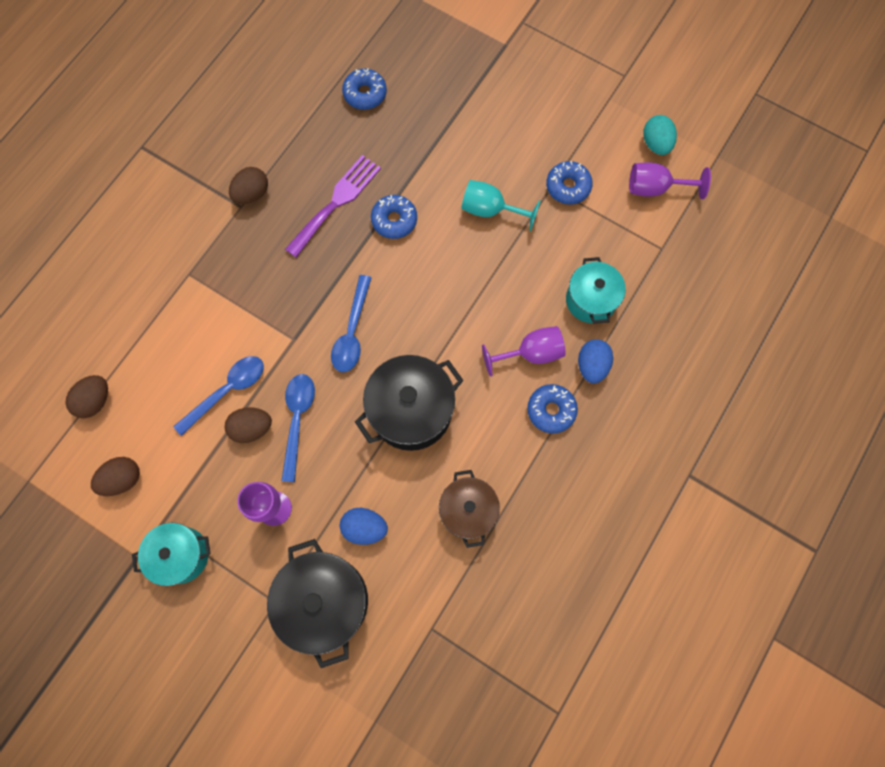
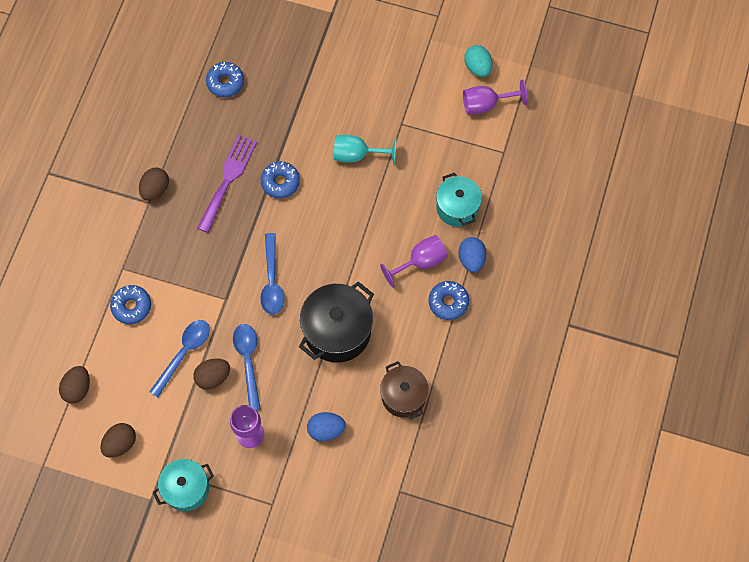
camera: 15 degrees left, 5 degrees down
black pot [267,539,368,668] -> none
blue donut [546,161,593,205] -> blue donut moved to [110,285,151,324]

